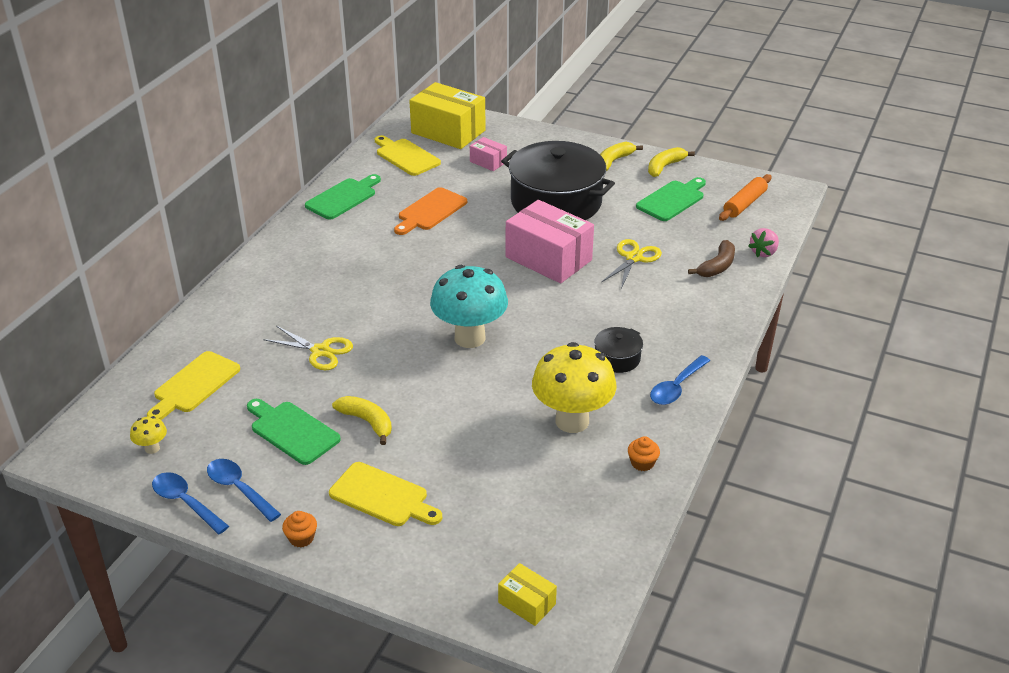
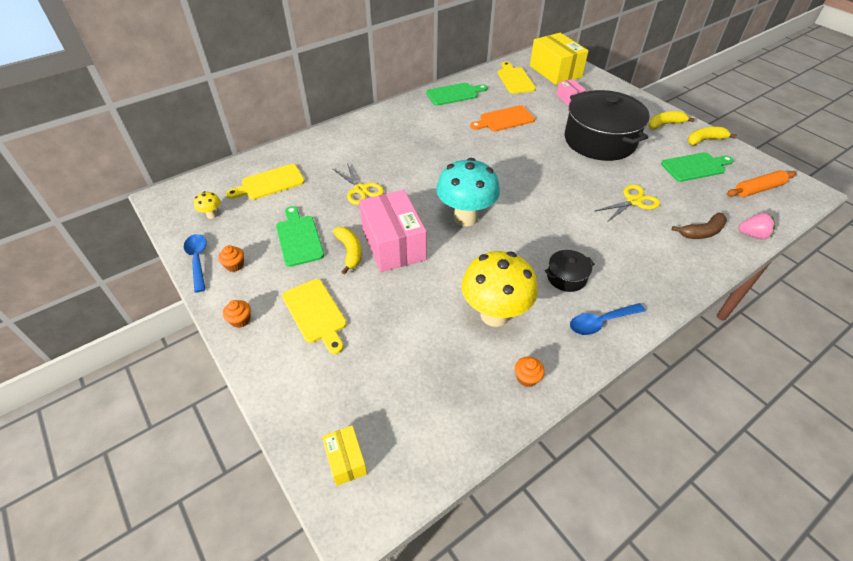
camera: 30 degrees right, 10 degrees up
blue spoon [207,459,281,522] -> orange cupcake [218,245,244,272]
pink box [506,200,594,283] -> pink box moved to [359,190,426,272]
pink strawberry [748,228,779,257] -> pink strawberry turned 150 degrees counterclockwise [738,213,775,239]

